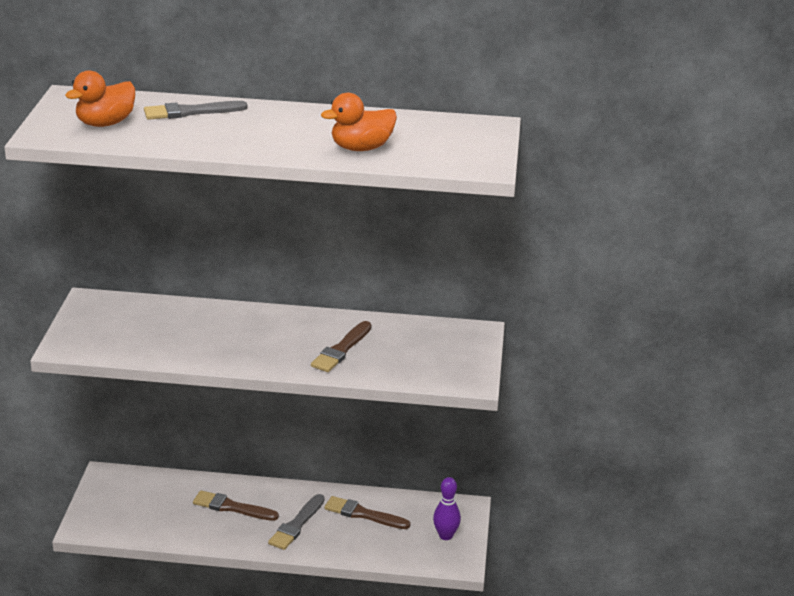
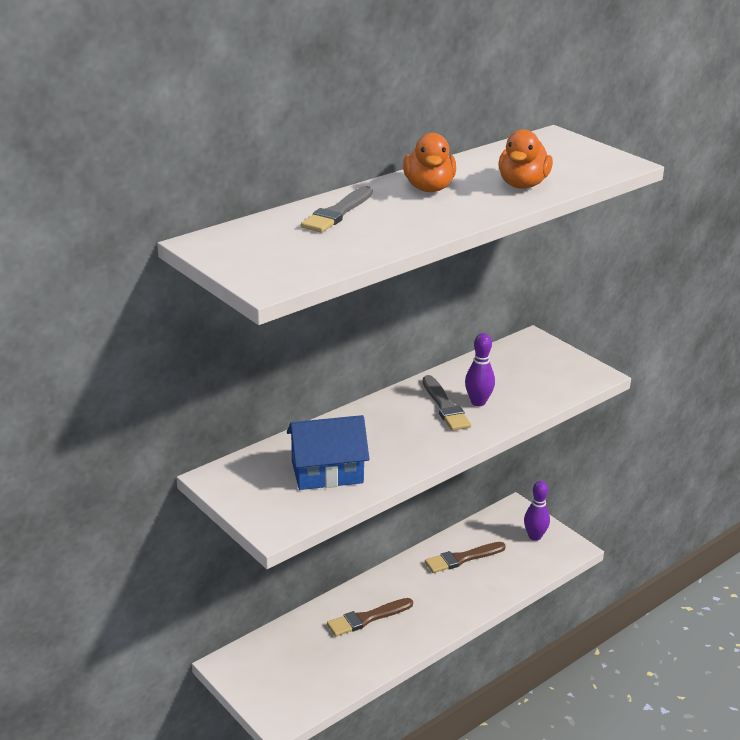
camera: 45 degrees left, 0 degrees up
orange duck [65,70,135,127] -> orange duck moved to [403,133,456,192]
grey brush [268,494,325,550] -> grey brush moved to [423,375,471,431]
brown brush [311,321,372,372] -> purple bowling pin [465,333,495,406]
none -> blue house [287,415,369,490]

